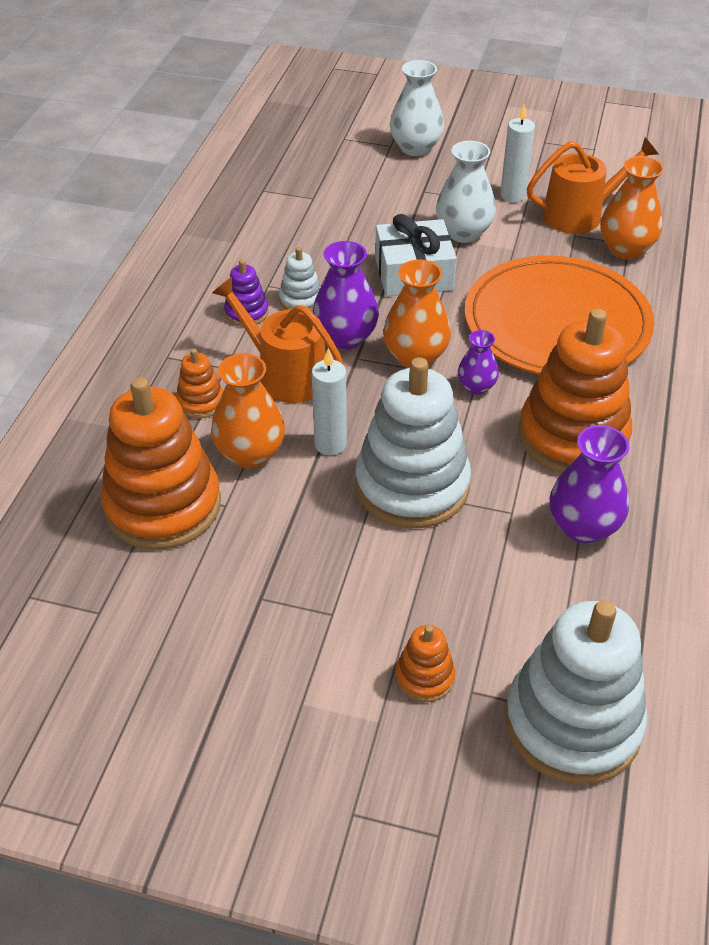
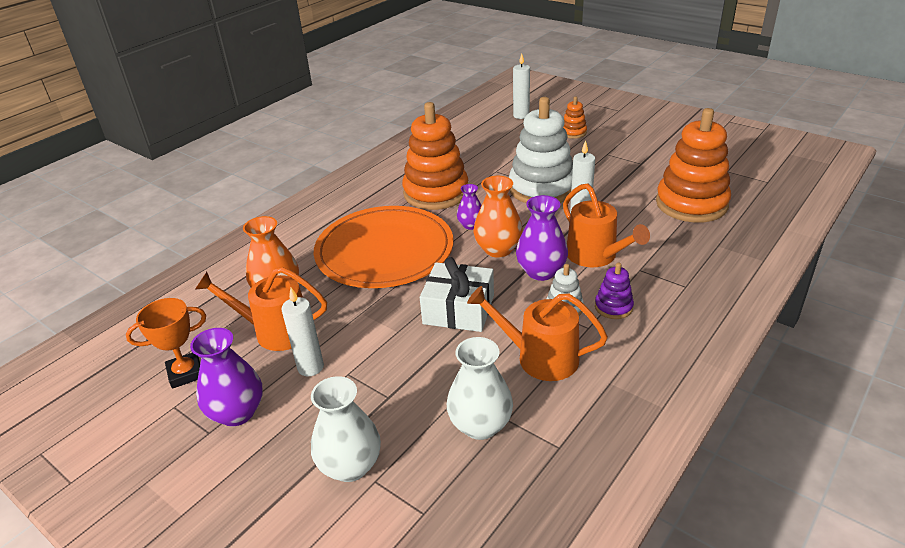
camera: 155 degrees left, 10 degrees down
orange stacking toy [176,348,223,419] -> none
orange vase [211,353,285,468] -> none
white vase [436,141,496,243] -> white vase moved to [447,337,513,440]
white stacking toy [505,600,647,785] -> white candle [513,54,530,119]
purple vase [550,425,630,544] -> purple vase moved to [190,328,263,426]
none -> orange trophy [126,298,206,389]
none -> orange watering can [467,286,608,381]

